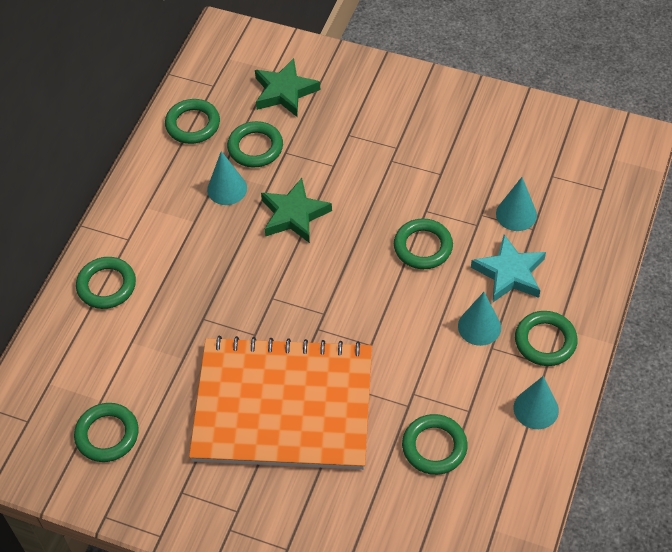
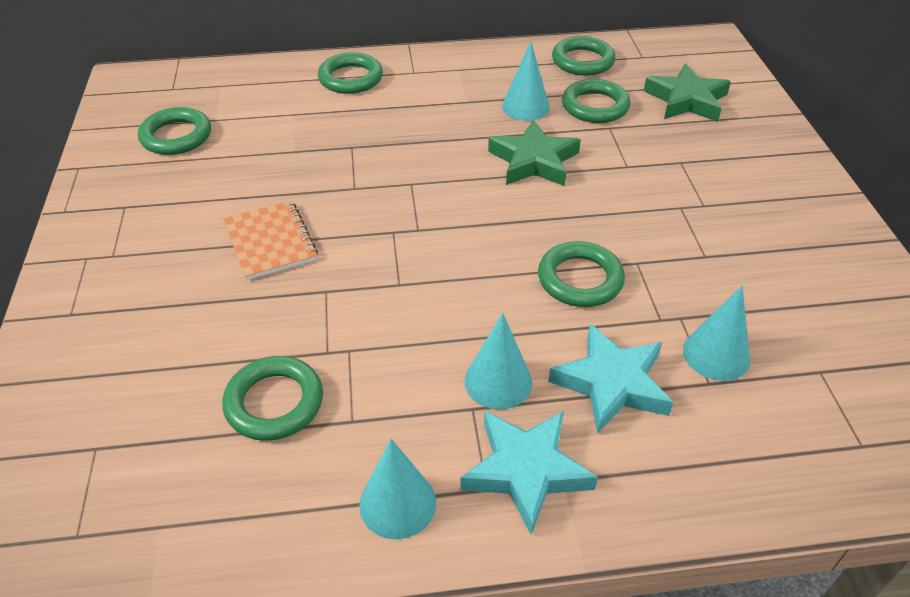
camera: 60 degrees right, 10 degrees down
orange notebook [189,336,372,470] -> orange notebook [223,200,318,280], size x0.42
green ring [515,311,578,366] -> turquoise star [460,411,598,535]

